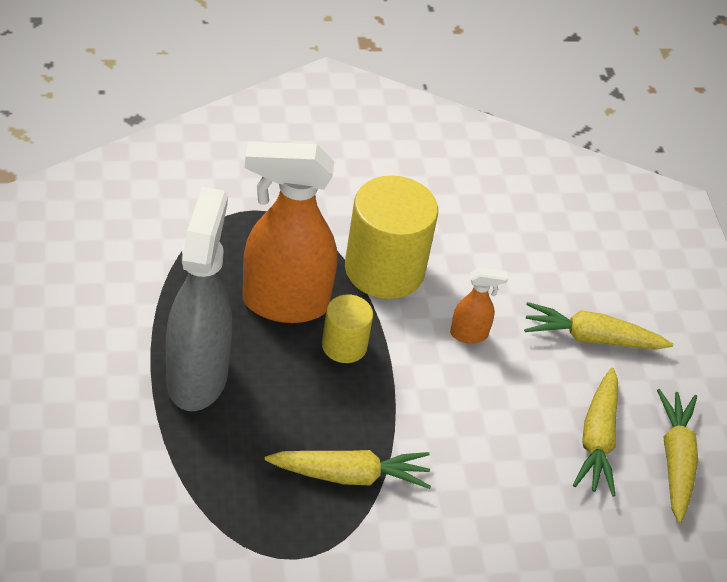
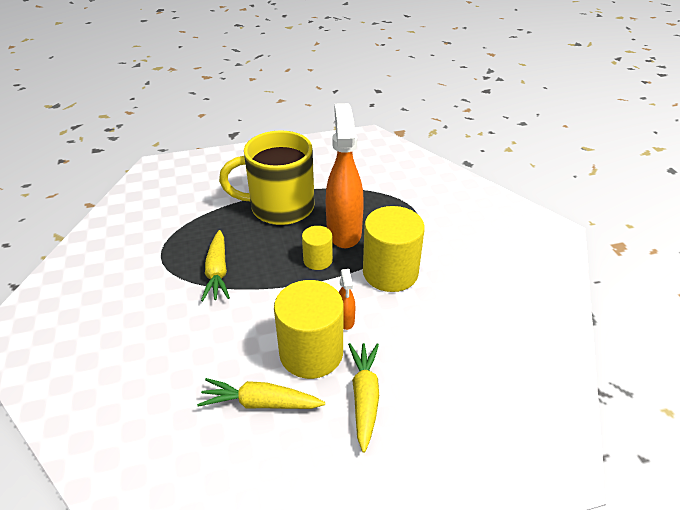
camera: 90 degrees right, 5 degrees down
grey spray bottle [166,187,232,411] -> yellow mug [219,131,315,225]
yellow carrot [657,389,698,523] -> none
none -> yellow cylinder [274,280,343,379]

